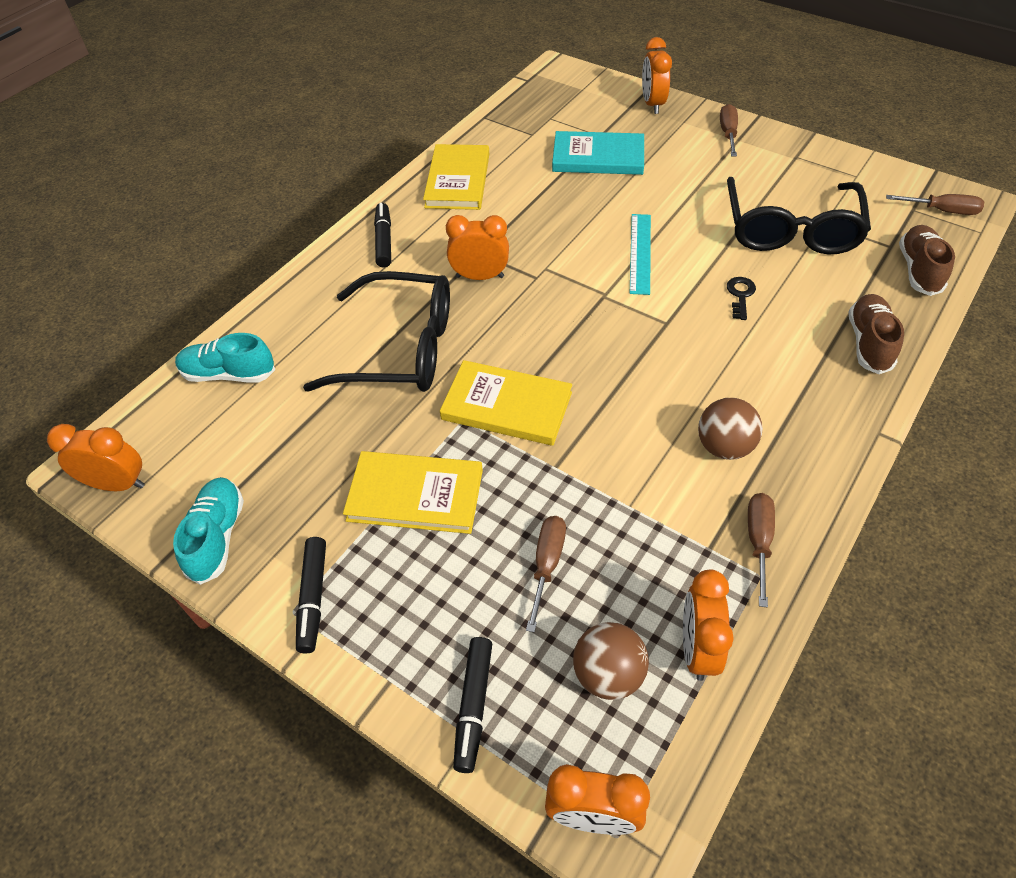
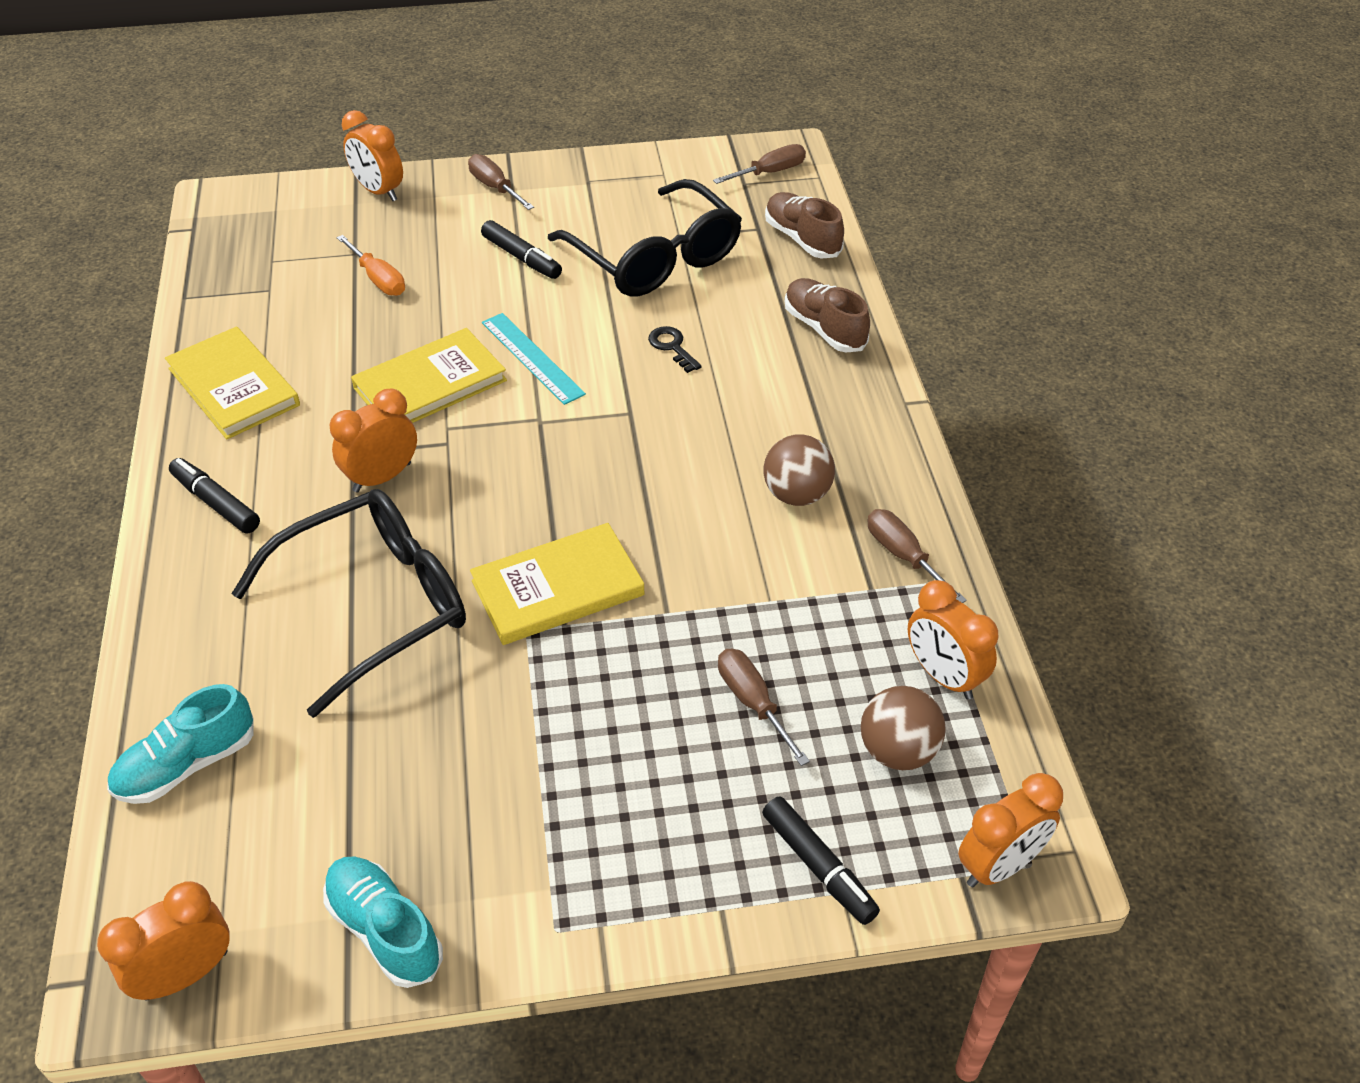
camera: 45 degrees left, 5 degrees down
black marker [296,537,326,653] -> black marker moved to [481,220,562,279]
yellow book [343,451,483,534] -> yellow book moved to [351,328,507,423]
turquoise book [552,131,644,175] -> orange screwdriver [337,235,405,296]

